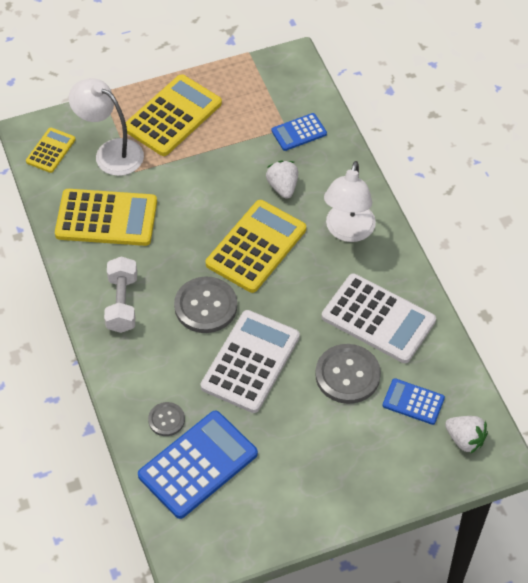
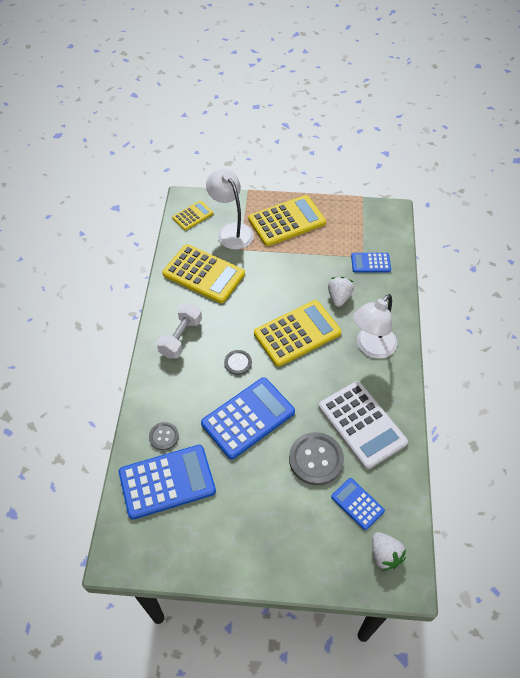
camera: 25 degrees right, 0 degrees up
grey button [174,277,237,333] -> grey button [224,350,252,375], size x0.55
white calculator [201,310,300,413] -> blue calculator [201,377,295,459]

